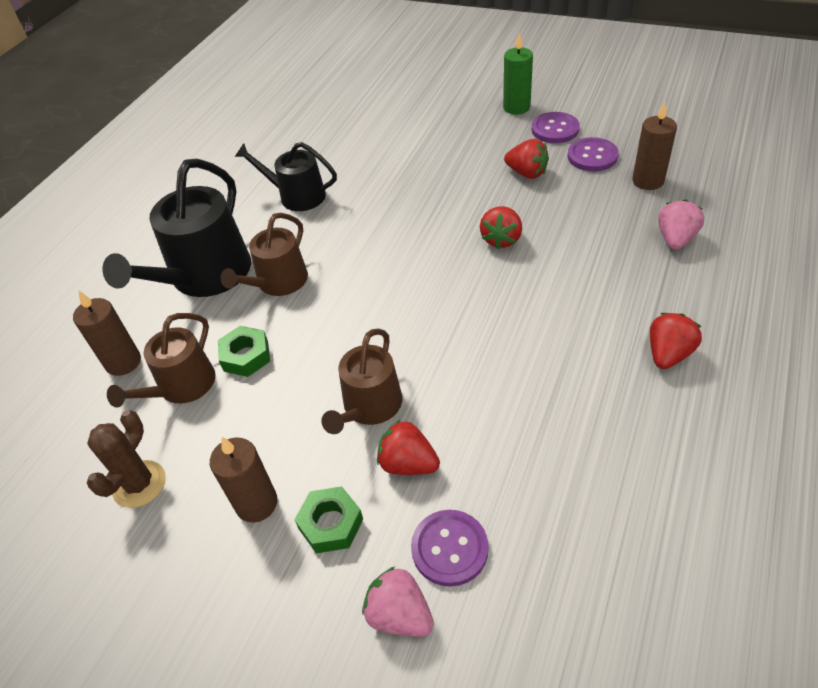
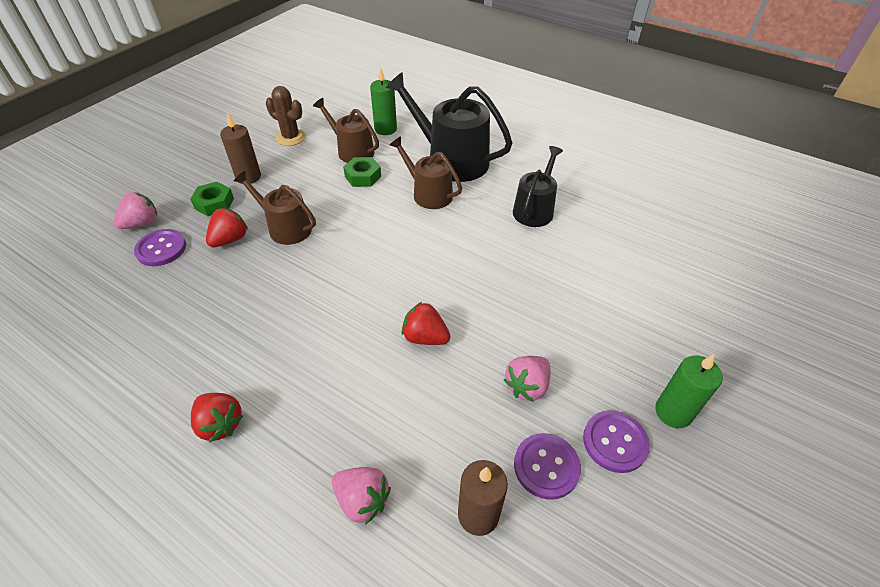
camera: 95 degrees right, 0 degrees up
brown candle [73,291,141,376] -> green candle [370,67,397,135]
red strawberry [504,139,549,179] -> pink strawberry [504,356,551,402]

